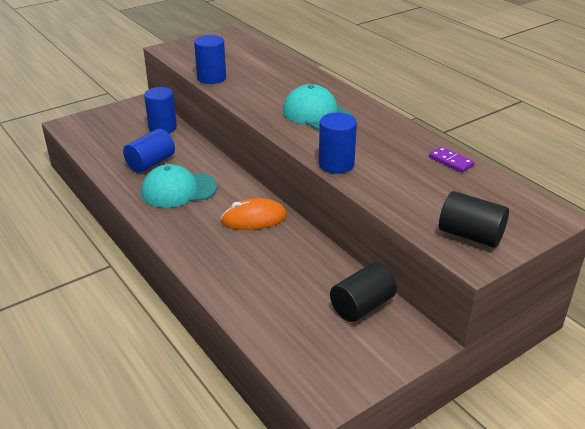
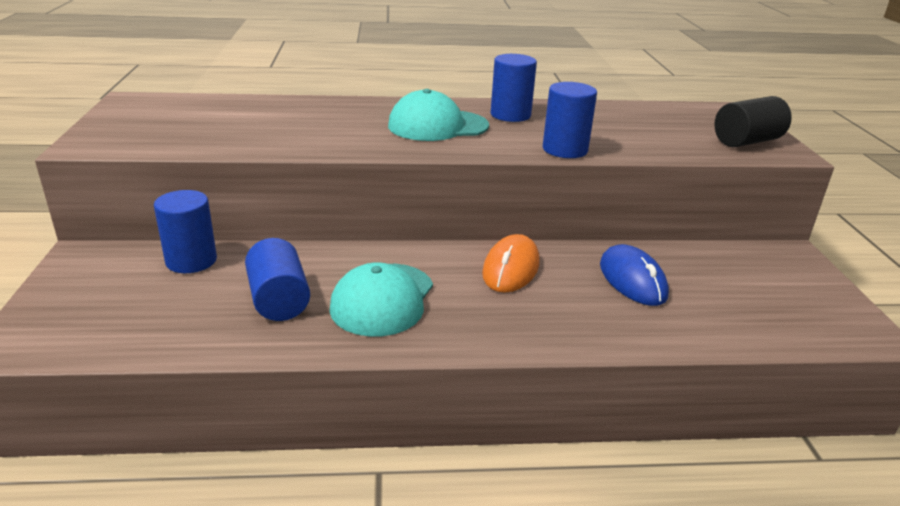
camera: 60 degrees left, 5 degrees down
blue cylinder [194,35,226,84] -> blue cylinder moved to [491,54,537,122]
black cylinder [330,262,397,322] -> none
purple domino [429,147,475,173] -> none
none -> blue mouse [600,244,669,306]

